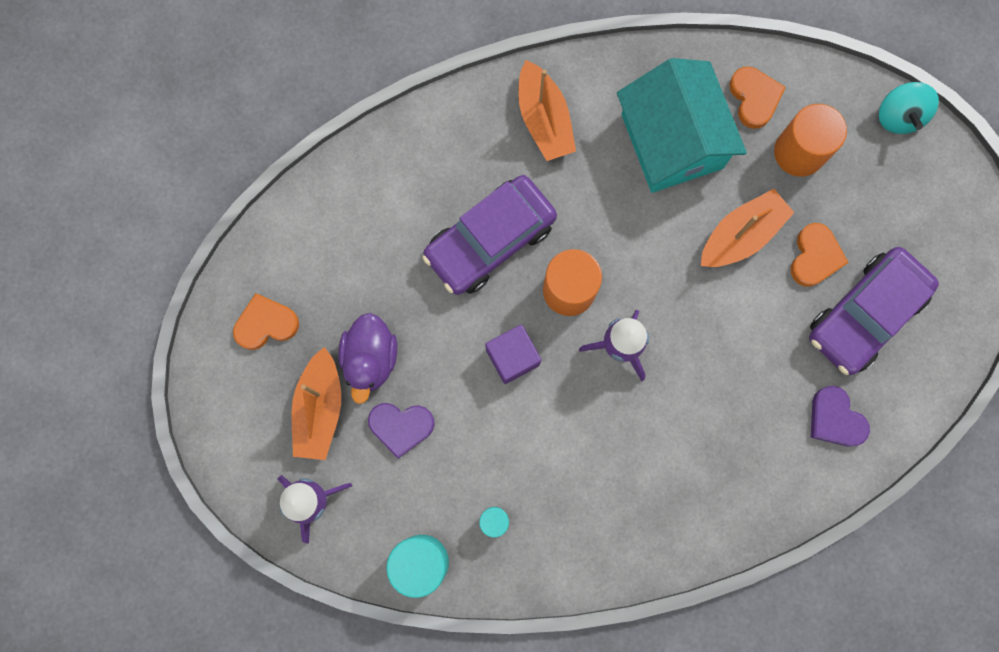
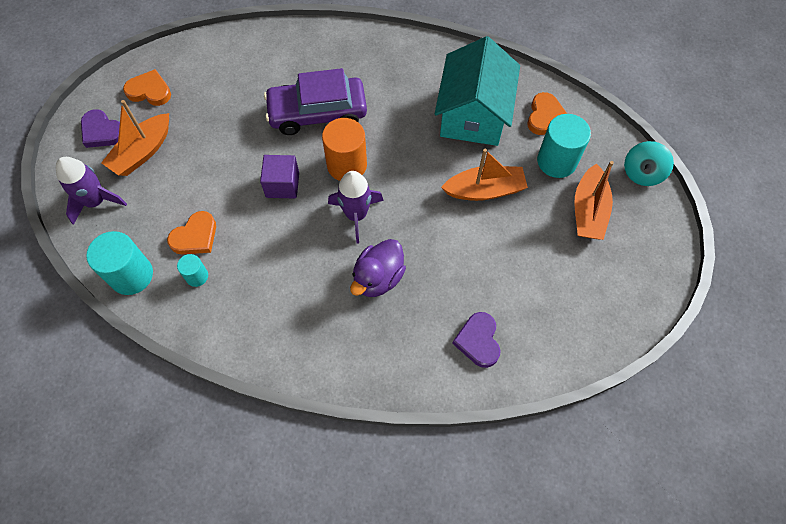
camera: 30 degrees right, 15 degrees down
purple duck [338,313,397,404] -> purple duck moved to [350,239,406,297]
purple heart [368,403,435,459] -> purple heart moved to [81,109,120,148]
orange boat [518,60,576,161] -> orange boat moved to [574,161,614,240]
orange cylinder [774,104,847,177] -> turquoise cylinder [537,114,591,178]
orange heart [791,223,849,287] -> orange heart moved to [167,211,216,254]
purple car [809,247,939,375] -> none

